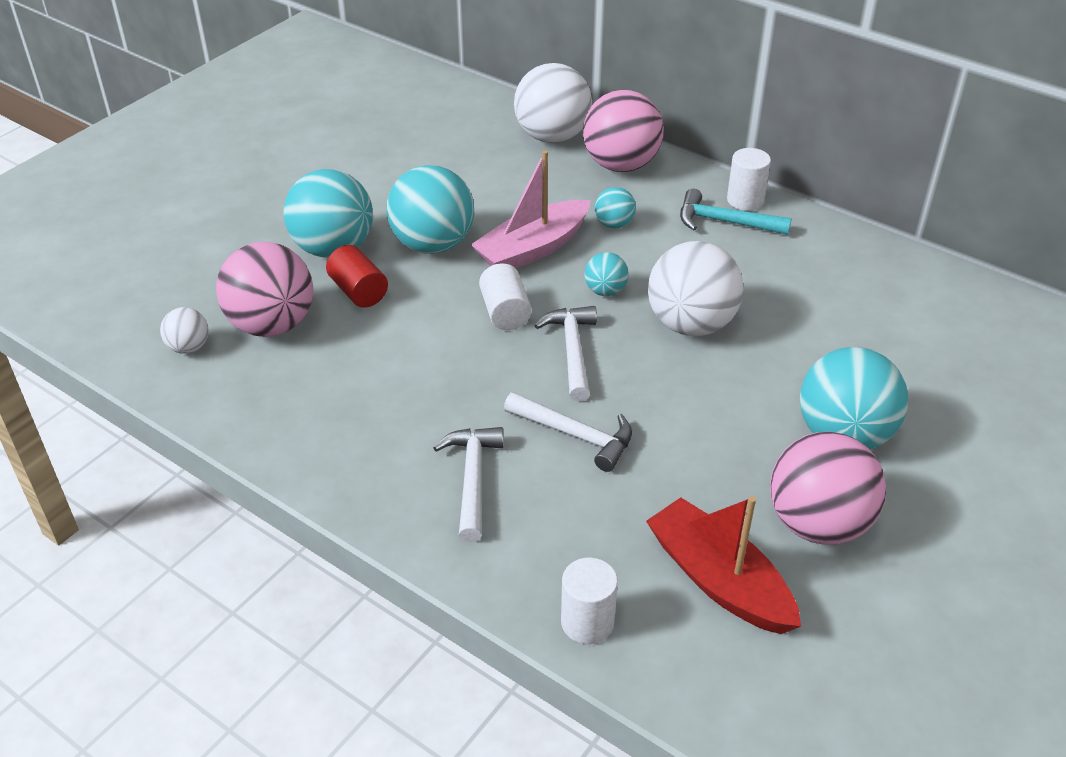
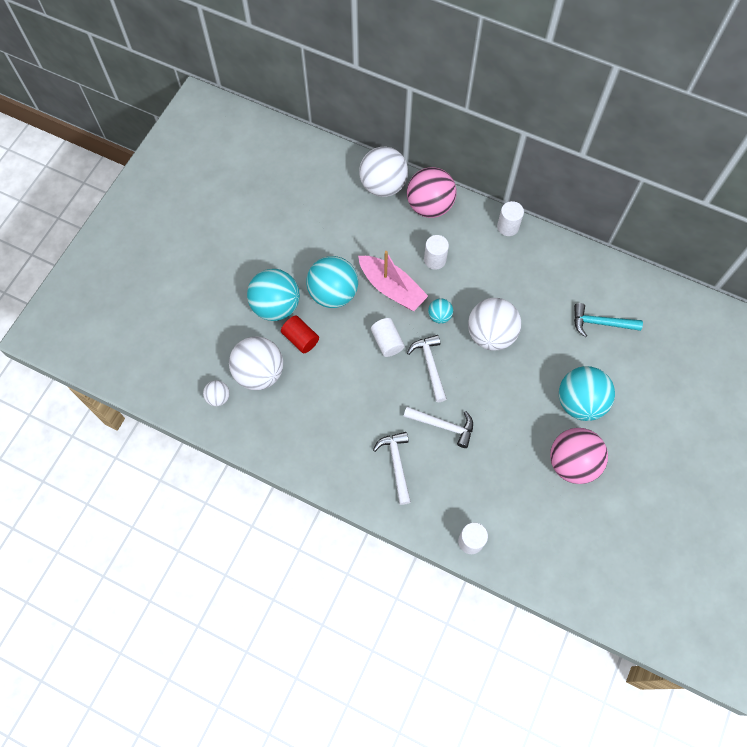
camera: 10 degrees left, 25 degrees up
pink ball [216,242,313,337] -> white ball [229,336,283,390]
pink boat [471,150,591,268] -> pink boat turned 90 degrees counterclockwise [358,251,428,311]
turquoise ball [595,187,636,229] -> white cylinder [424,235,449,270]
red boat [646,496,801,634] -> none
turquoise hammer [680,189,792,235] -> turquoise hammer moved to [574,303,643,337]

